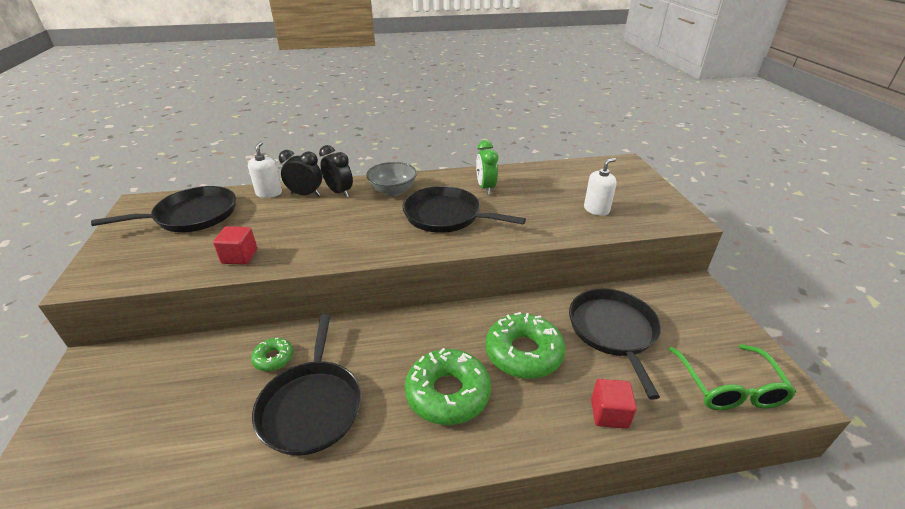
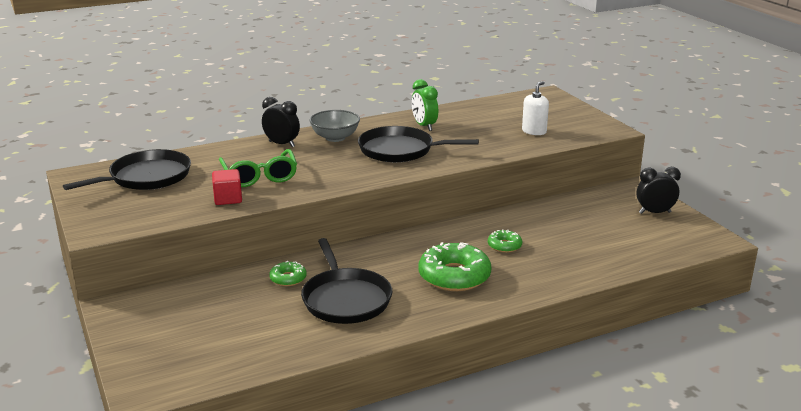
camera: 15 degrees left, 10 degrees down
white soap dispenser [248,142,282,198] -> none
black clock [279,150,322,196] -> black clock moved to [636,167,681,214]
green donut [485,312,565,379] -> green donut [488,229,522,253], size x0.50
black pan [569,289,661,400] -> none
red cube [591,379,637,429] -> none
green glasses [669,344,796,410] -> green glasses moved to [219,149,297,187]

